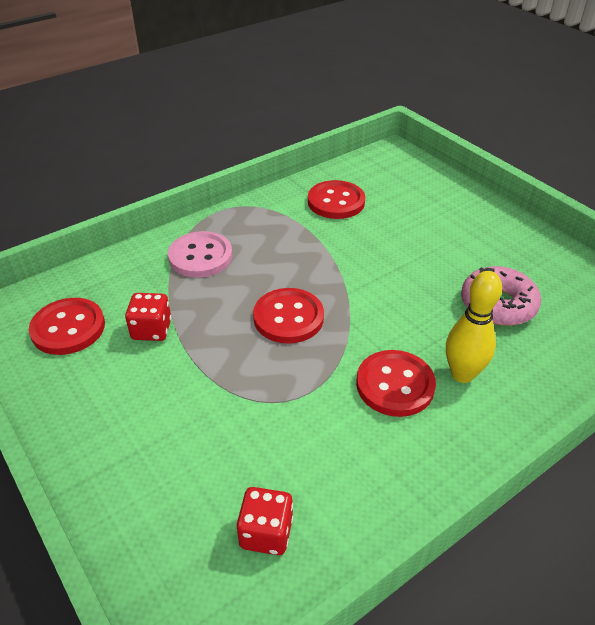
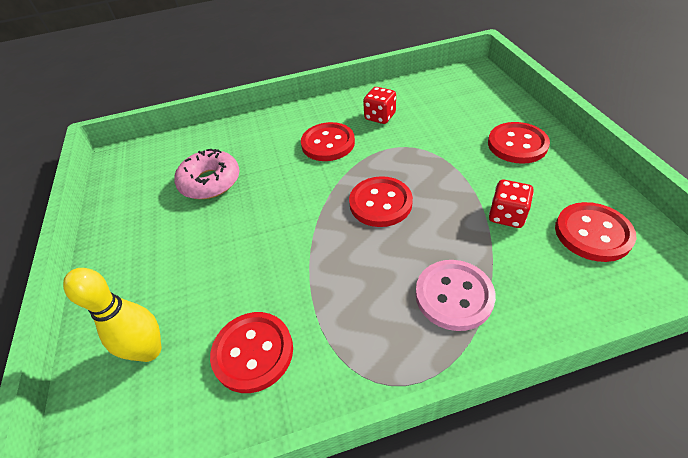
camera: 155 degrees left, 5 degrees up
red dice [236,487,293,555] -> red dice moved to [363,87,396,124]
yellow bowling pin [446,271,502,383] -> yellow bowling pin moved to [63,268,161,362]
none -> red button [488,122,550,164]

